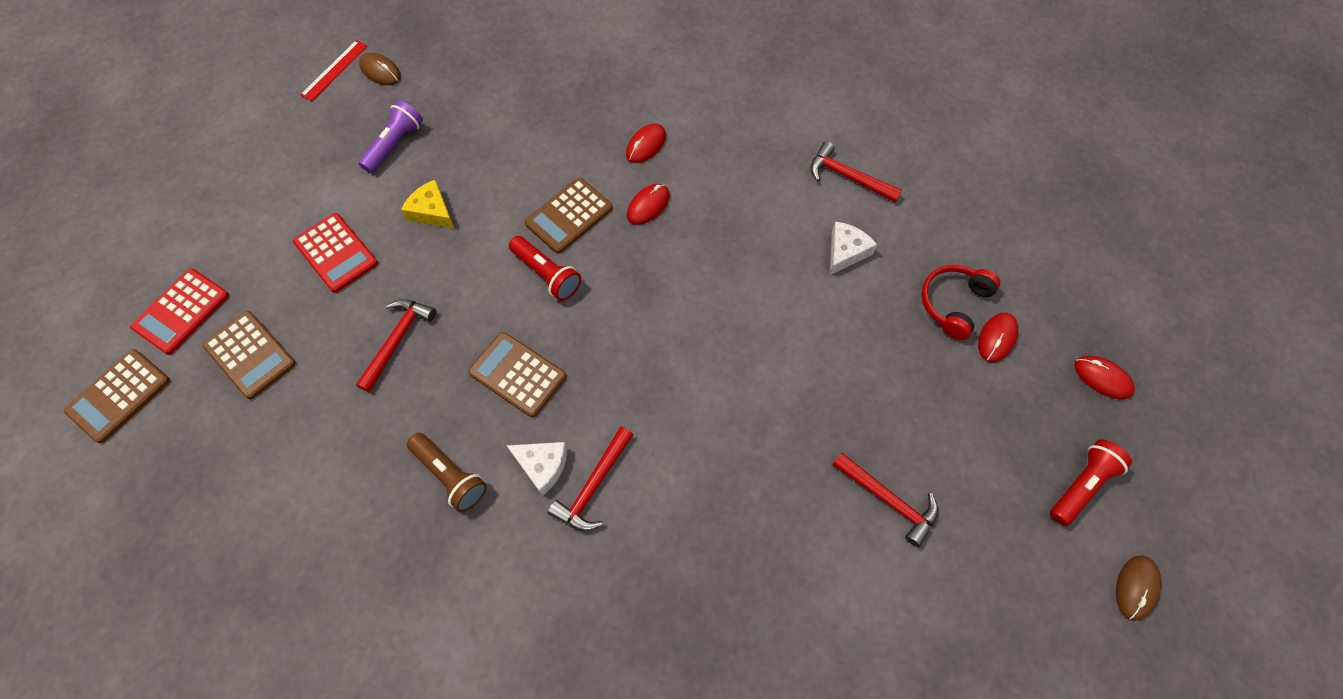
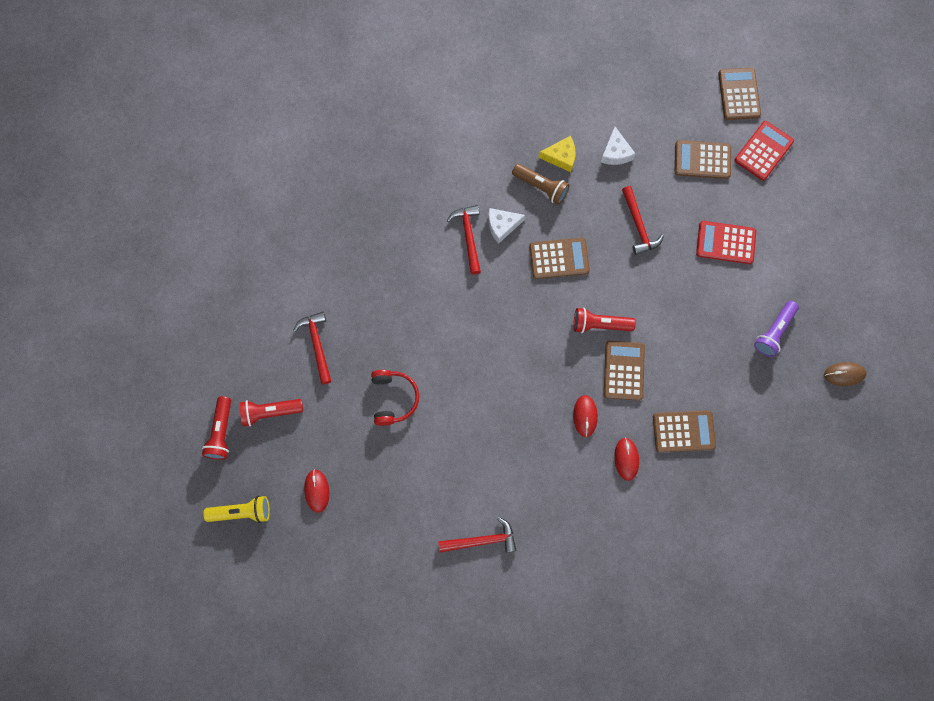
camera: 140 degrees right, 10 degrees up
red calculator [130,269,229,355] -> red calculator turned 45 degrees clockwise [734,121,794,181]
red ruler [301,40,367,101] -> none
purple flashlight [358,100,423,173] -> purple flashlight turned 45 degrees clockwise [754,301,799,357]
yellow cheese [401,180,454,228] -> yellow cheese moved to [538,136,575,172]
brown flashlight [407,433,487,512] -> brown flashlight turned 150 degrees counterclockwise [512,164,570,205]
white cheese [830,221,877,275] -> white cheese moved to [601,127,636,165]
red hammer [832,452,938,547] -> red hammer turned 75 degrees clockwise [293,312,332,385]
red headphones [921,265,1000,340] -> red headphones moved to [371,370,419,426]
red mouse [1074,356,1135,399] -> yellow flashlight [203,496,270,523]
brown mouse [1116,555,1161,621] -> none
none -> red flashlight [239,399,303,426]
none -> brown calculator [653,410,716,453]

